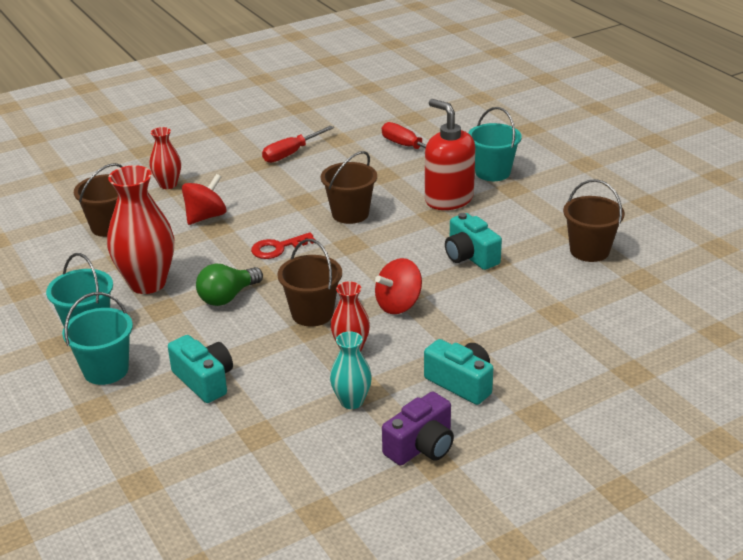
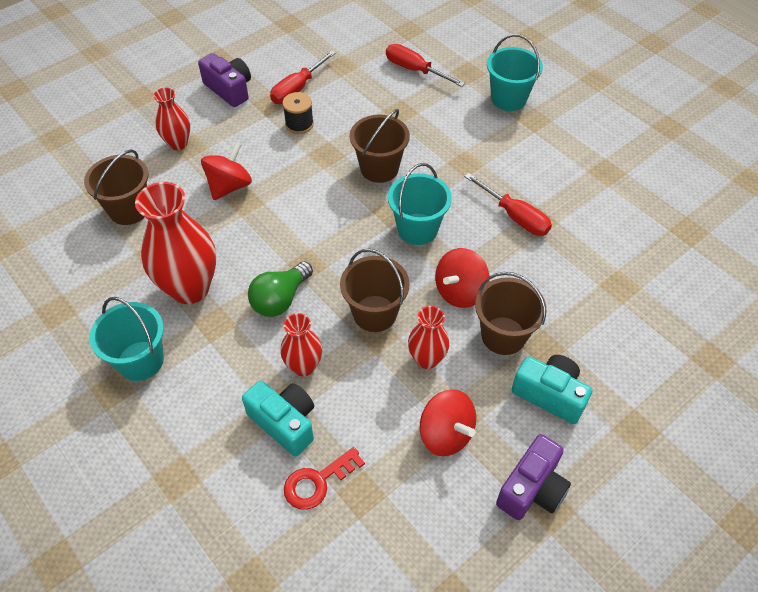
camera: 10 degrees left, 20 degrees up
turquoise bucket [62,292,133,385] -> turquoise bucket moved to [388,163,452,245]
red key [251,232,316,259] -> red key moved to [284,447,365,510]
turquoise vase [330,332,372,409] -> red spinning top [420,389,476,456]
red soap dispenser [425,99,475,210] -> none
turquoise camera [445,213,502,270] -> red screwdriver [464,173,552,236]
brown bucket [563,179,625,262] -> brown bucket moved to [475,272,547,355]
none -> purple camera [198,53,251,107]
none -> red vase [280,313,322,376]
none -> black spool [282,92,314,134]

